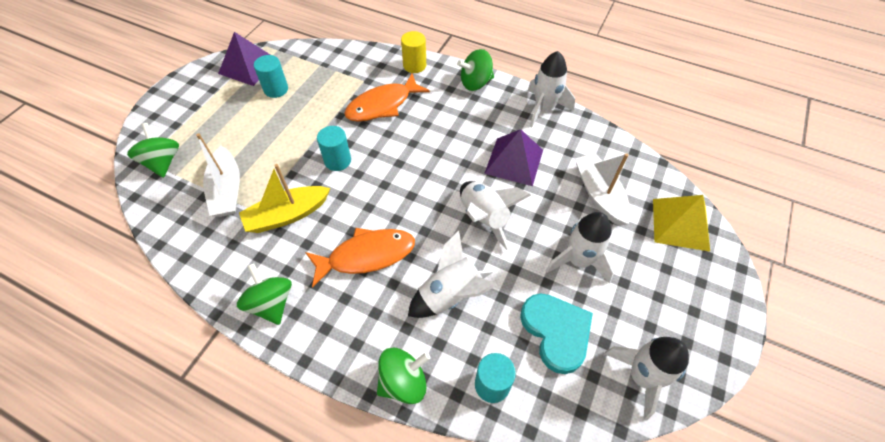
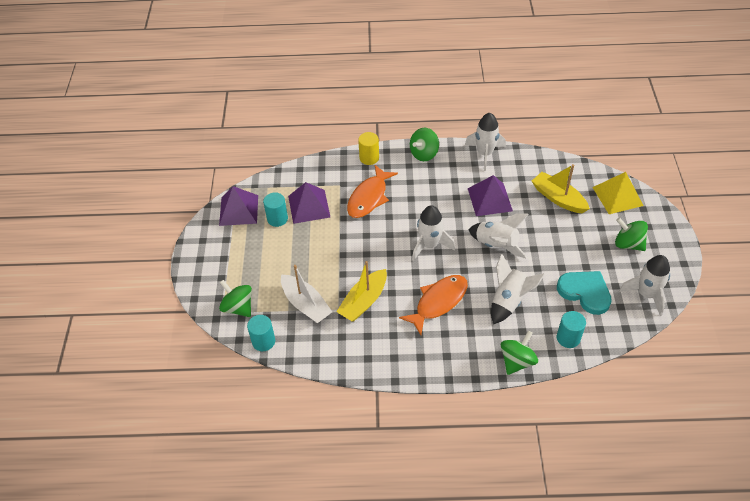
camera: 25 degrees left, 5 degrees down
green spinning top [237,263,292,325] -> green spinning top moved to [615,218,648,251]
turquoise cylinder [317,126,351,171] -> turquoise cylinder moved to [247,315,275,351]
white rocket [546,212,614,284] -> white rocket moved to [412,205,455,261]
white boat [575,153,631,226] -> yellow boat [532,164,590,213]
none -> purple pyramid [288,182,330,224]

